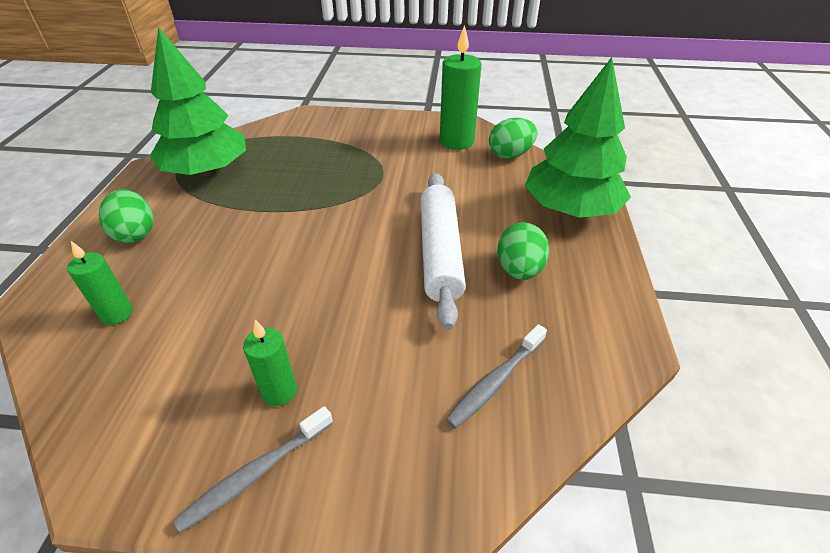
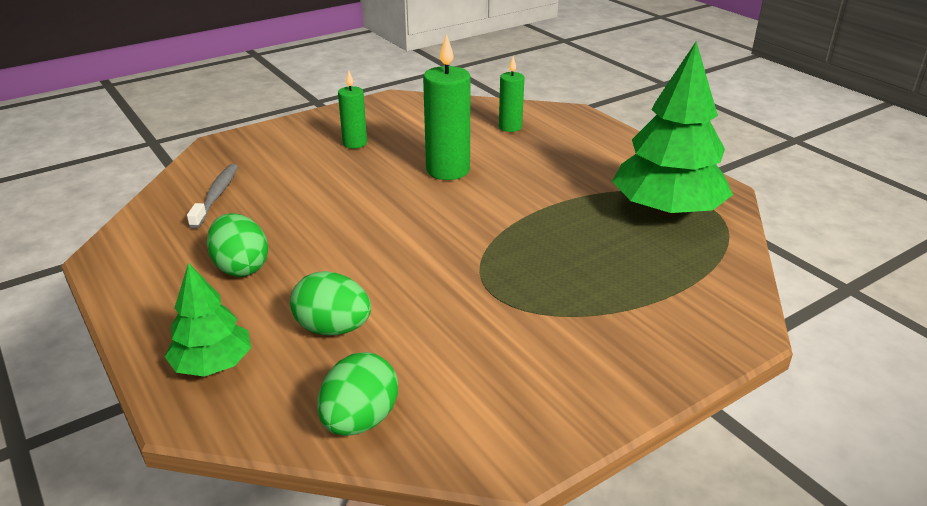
camera: 140 degrees right, 10 degrees down
green egg [99,189,153,243] -> green egg moved to [290,271,371,335]
grey toothbrush [173,406,333,533] -> none
white rolling pin [420,173,466,330] -> none
green candle [440,25,482,150] -> green candle moved to [423,33,471,180]
green tree [525,57,631,218] -> green tree [165,263,251,377], size x0.55

